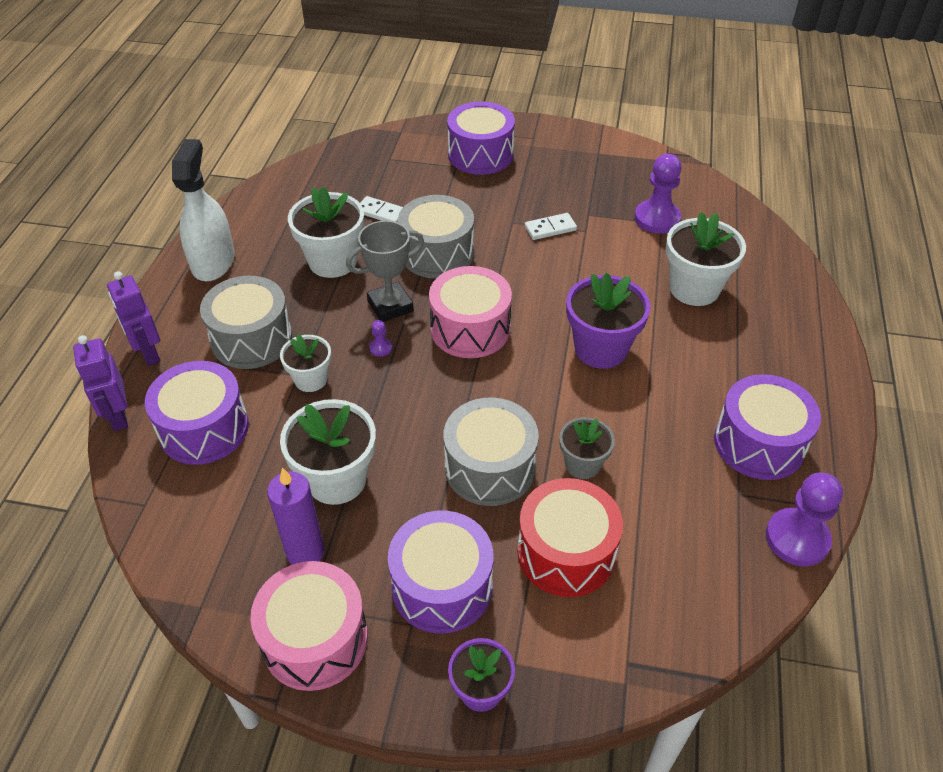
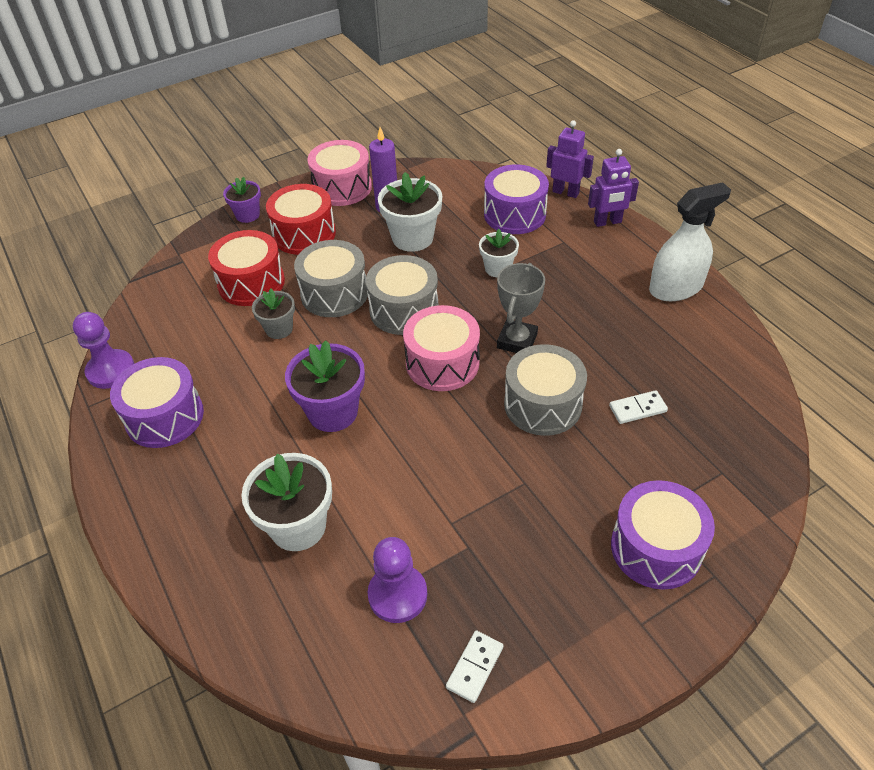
camera: 140 degrees right, 0 degrees up
purple robot [107,271,160,366] -> purple robot turned 150 degrees clockwise [588,149,639,227]
white spray bottle [172,139,235,281] -> white spray bottle turned 75 degrees counterclockwise [649,182,731,301]
grey drum [200,276,292,369] -> grey drum moved to [366,255,439,335]
white flower pot [288,187,364,278] -> none
purple pawn [369,320,392,357] -> none
purple drum [388,511,493,633] -> red drum [266,184,336,255]
white domino [525,213,577,240] -> white domino moved to [446,630,503,703]

